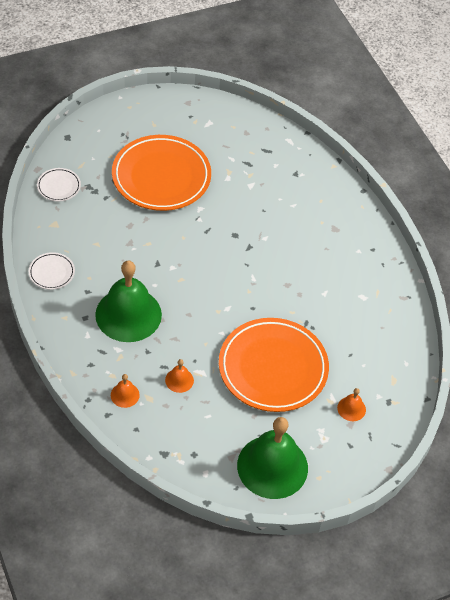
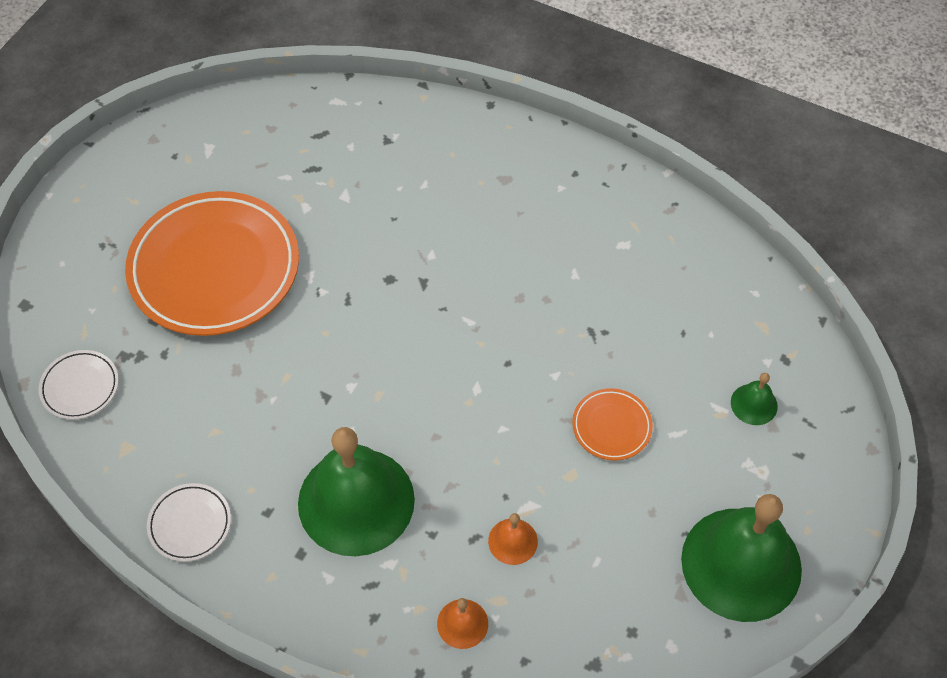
camera: 35 degrees left, 5 degrees up
orange plate [219,318,329,412] -> orange plate [572,388,653,460], size x0.43
orange bell [337,388,366,421] -> green bell [731,373,778,425]

